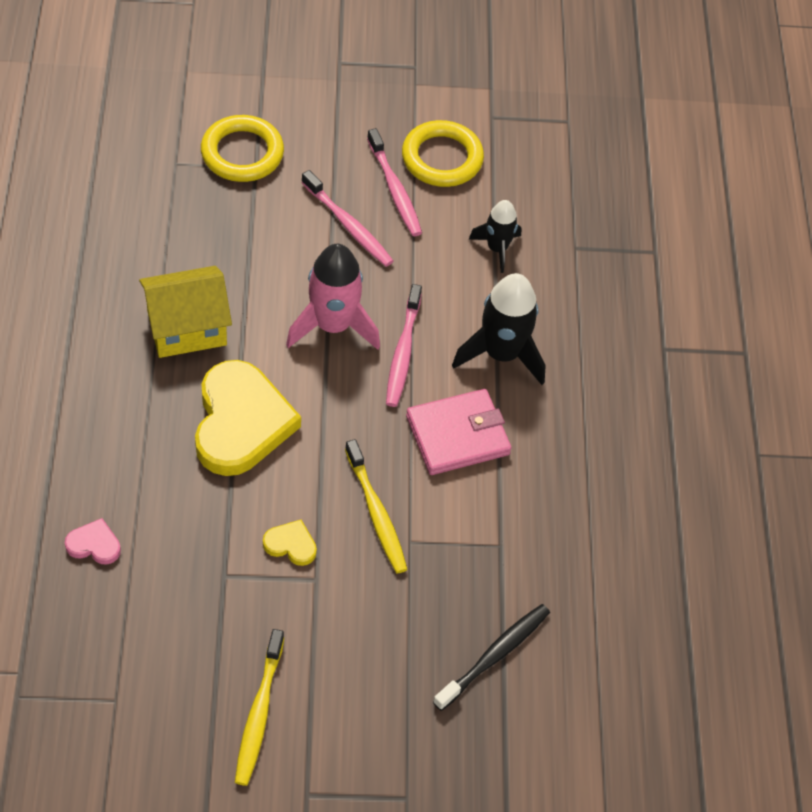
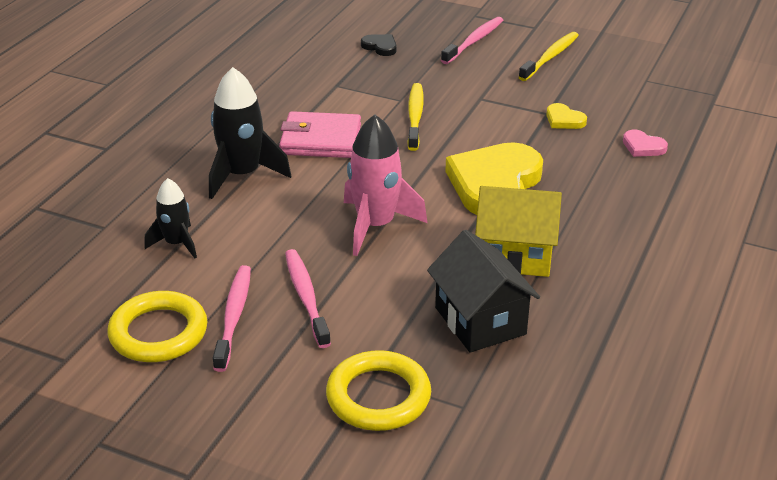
camera: 150 degrees left, 20 degrees down
yellow heart [263,520,317,566] -> yellow heart moved to [546,103,587,129]
pink toothbrush [386,284,422,407] -> pink toothbrush moved to [441,17,503,64]
black toothbrush [433,604,550,711] -> black heart [361,34,397,56]
none -> black house [427,230,540,353]

